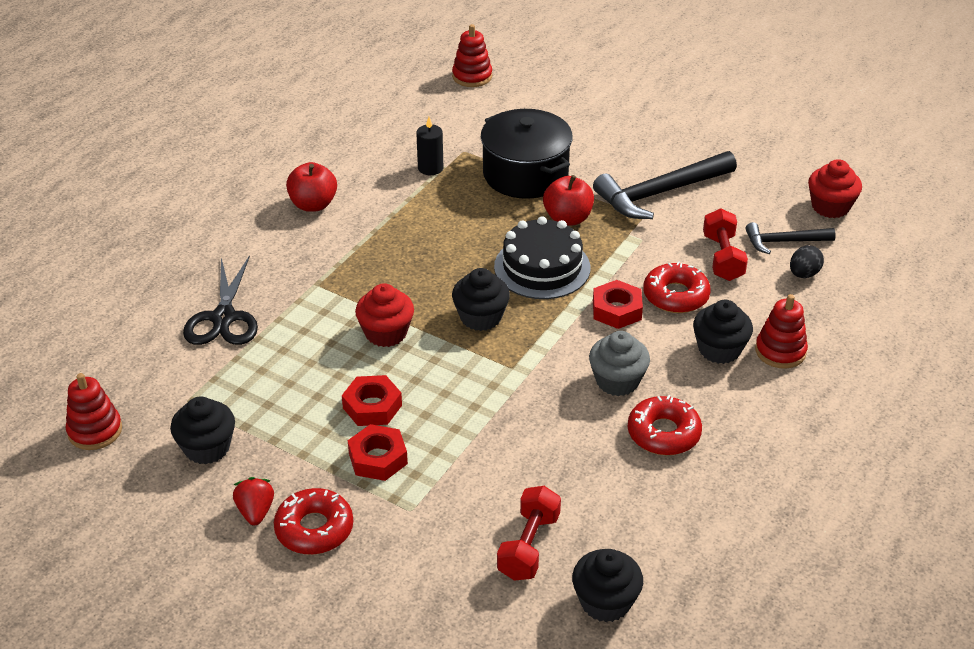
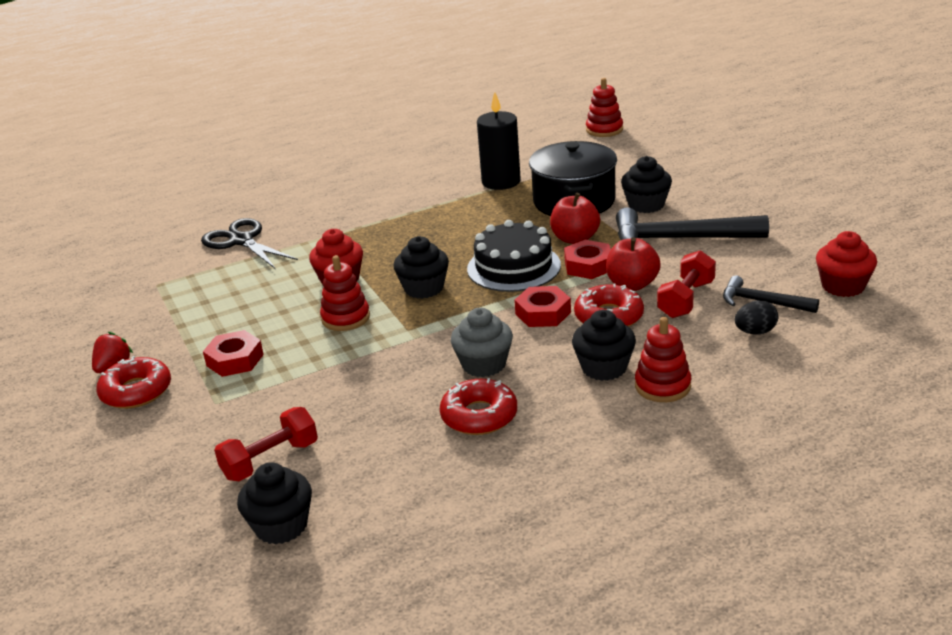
camera: 35 degrees right, 10 degrees down
red stacking toy [66,373,122,450] -> red stacking toy moved to [320,255,370,331]
black cupcake [170,397,235,464] -> black cupcake moved to [621,156,672,213]
black scissors [183,255,258,345] -> black scissors turned 105 degrees clockwise [201,218,298,268]
red apple [286,162,337,212] -> red apple moved to [606,237,661,291]
red nut [342,375,402,426] -> red nut moved to [564,240,611,279]
black candle [416,117,443,175] -> black candle [477,92,521,190], size x1.65

